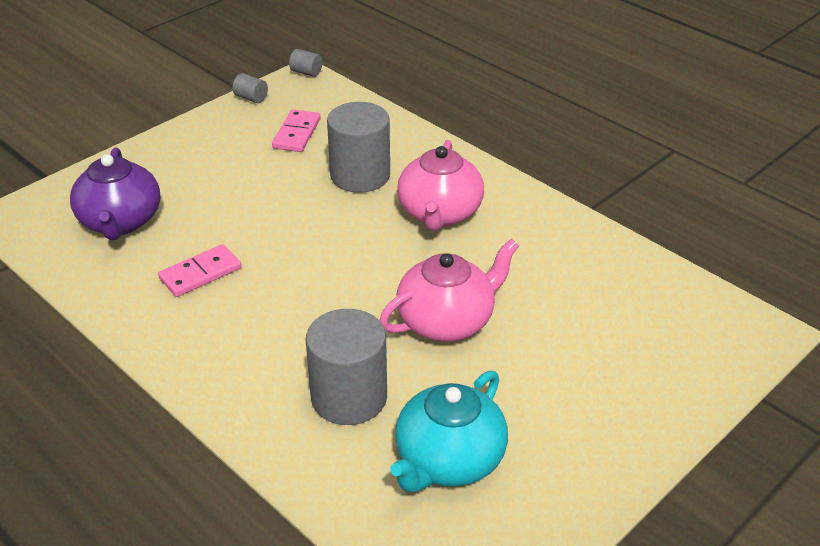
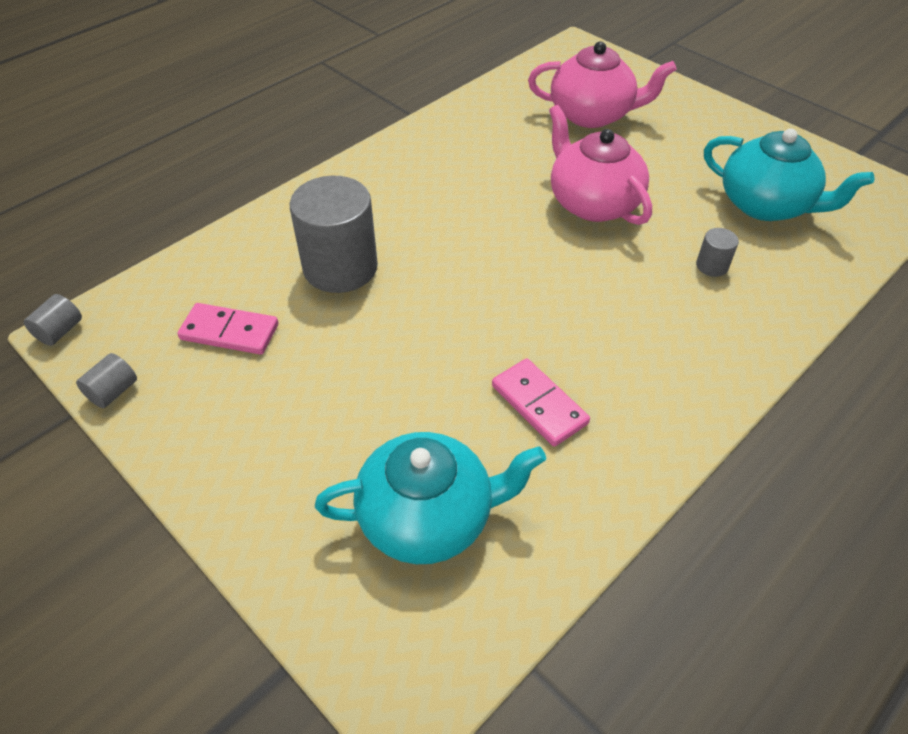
camera: 90 degrees left, 10 degrees up
purple teapot [70,147,161,240] -> turquoise teapot [315,432,546,564]
grey cylinder [306,309,387,425] -> grey cylinder [696,228,739,277], size x0.43
pink teapot [397,140,484,231] -> pink teapot moved to [528,41,677,128]

